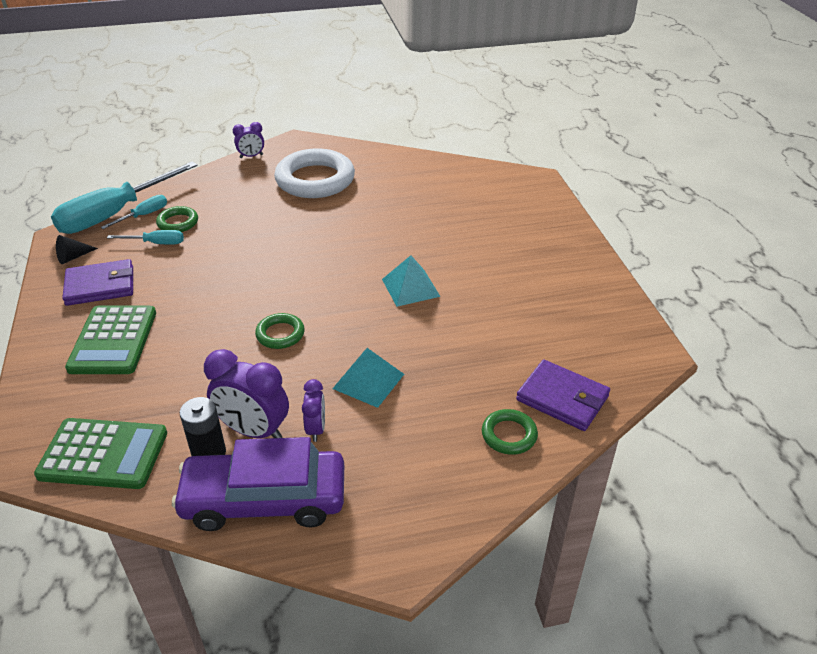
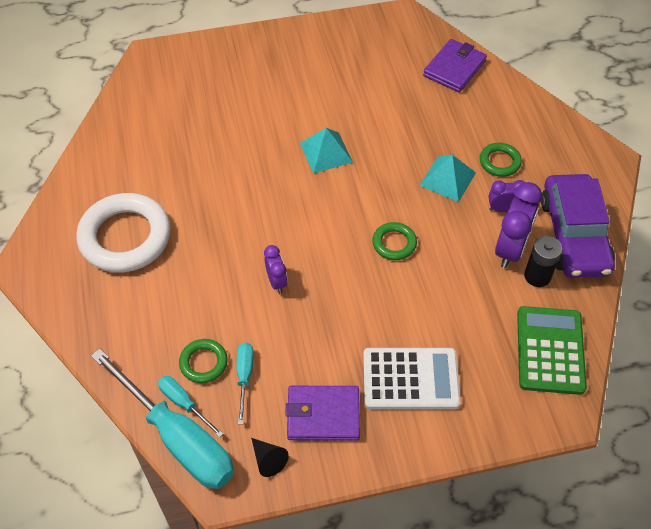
camera: 90 degrees left, 15 degrees up
purple wallet [62,259,133,306] -> purple wallet turned 75 degrees counterclockwise [285,386,360,441]
green calculator [65,306,156,374] -> white calculator [363,348,461,410]
purple clock [233,122,264,158] -> purple clock moved to [264,245,288,293]
green ring [482,409,538,455] -> green ring moved to [480,143,522,177]

